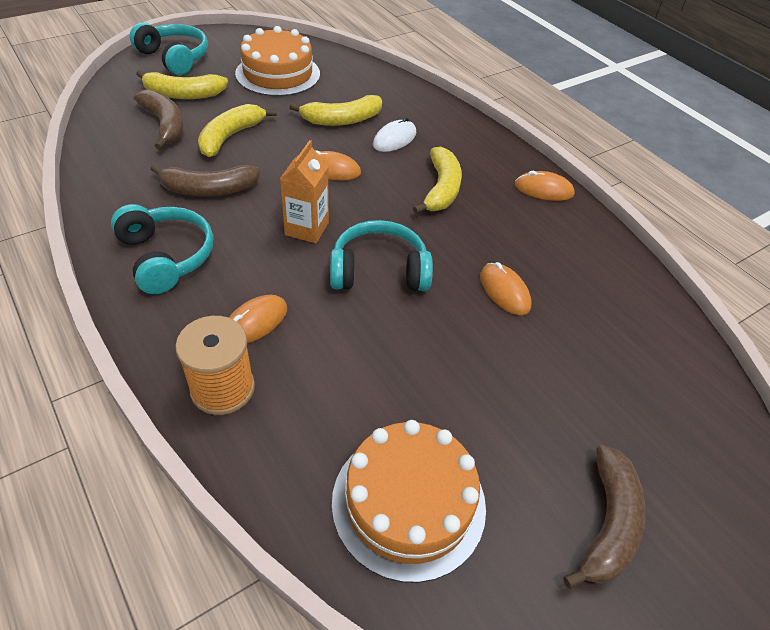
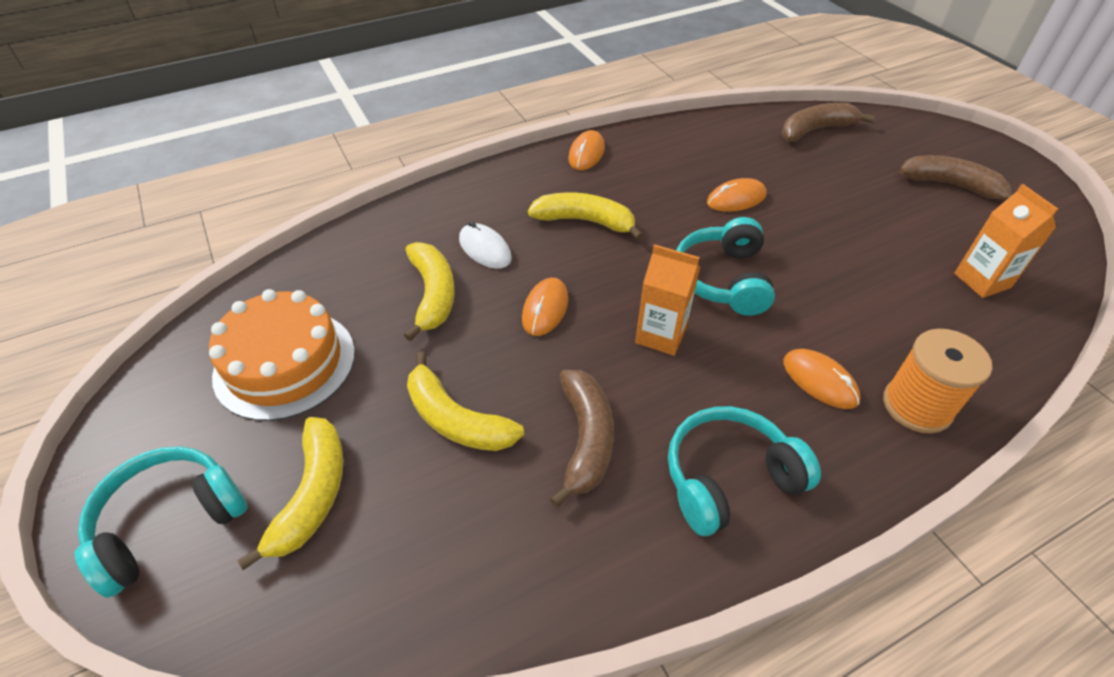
camera: 80 degrees left, 0 degrees up
brown banana [134,89,183,150] -> brown banana moved to [782,103,875,142]
orange cake [332,420,486,583] -> orange carton [954,184,1058,298]

